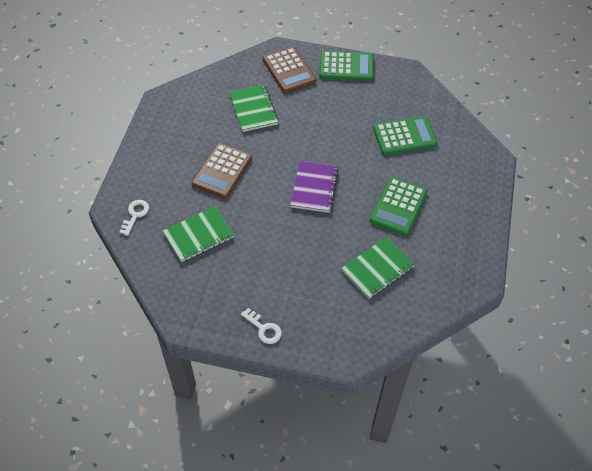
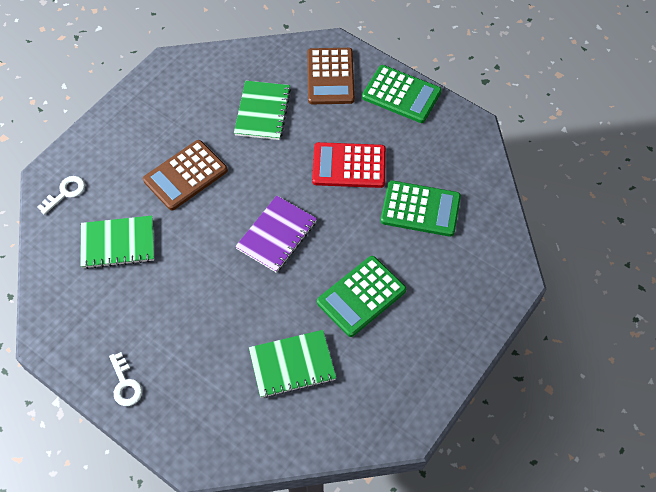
camera: 25 degrees right, 5 degrees up
none -> red calculator [312,142,386,188]

